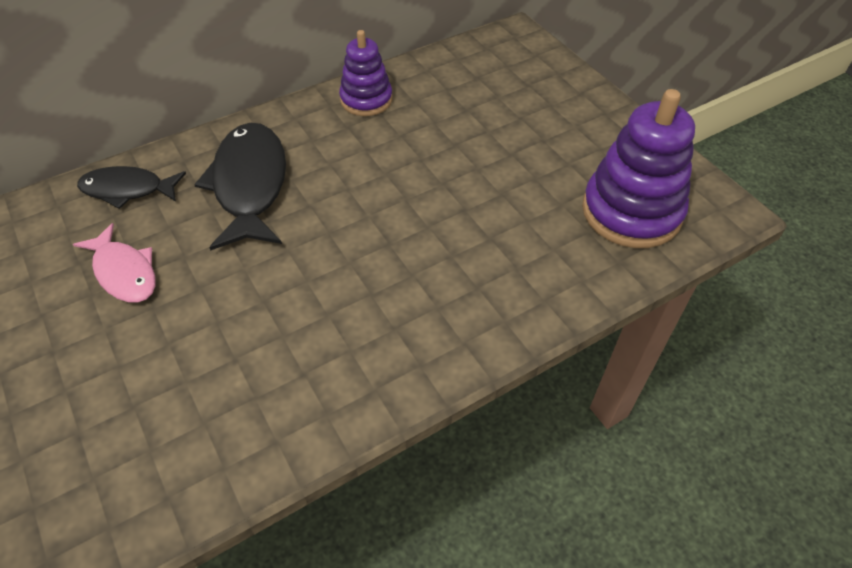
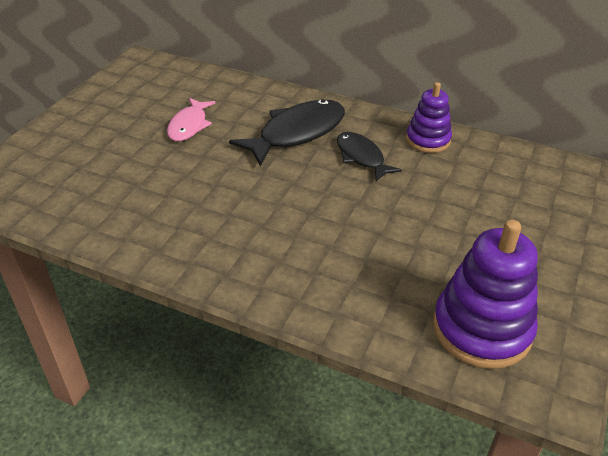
camera: 55 degrees right, 10 degrees down
black fish [77,166,186,209] -> black fish moved to [337,132,402,181]

